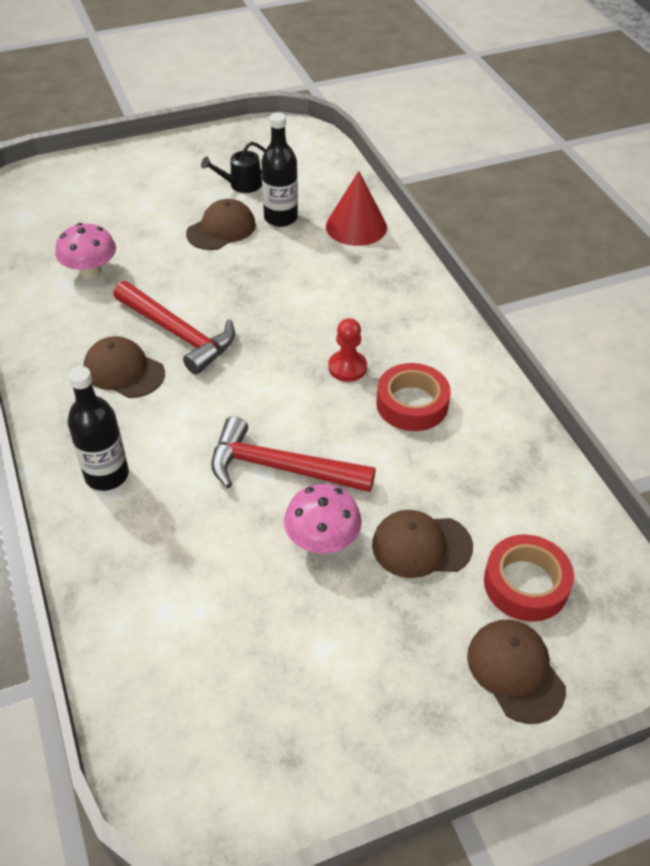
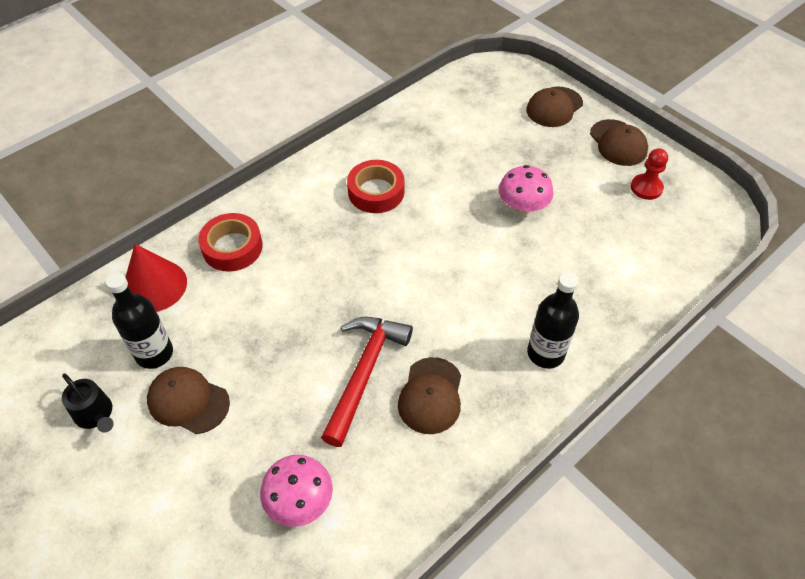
camera: 110 degrees left, 5 degrees up
red hammer [211,416,376,492] -> none
red pawn [328,318,367,382] -> red pawn moved to [631,148,668,200]
brown cap [372,510,473,578] -> brown cap moved to [590,119,648,166]
red tape [484,534,574,622] -> red tape moved to [198,213,263,272]

